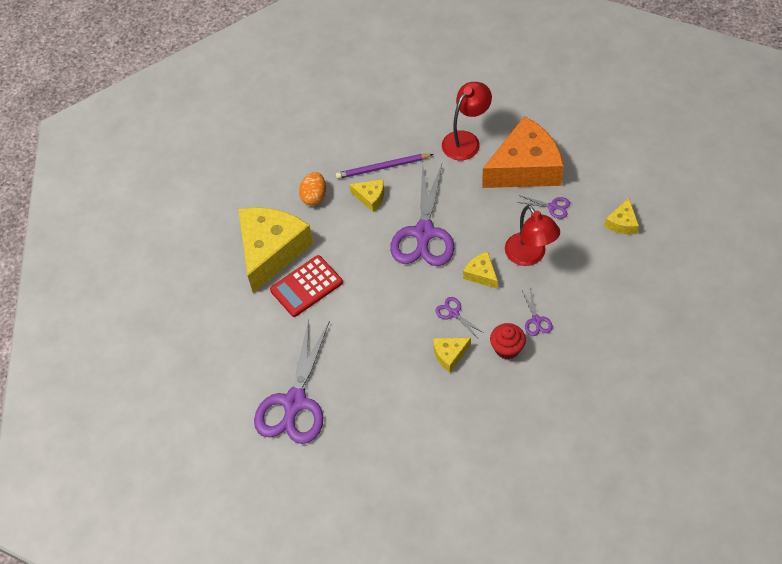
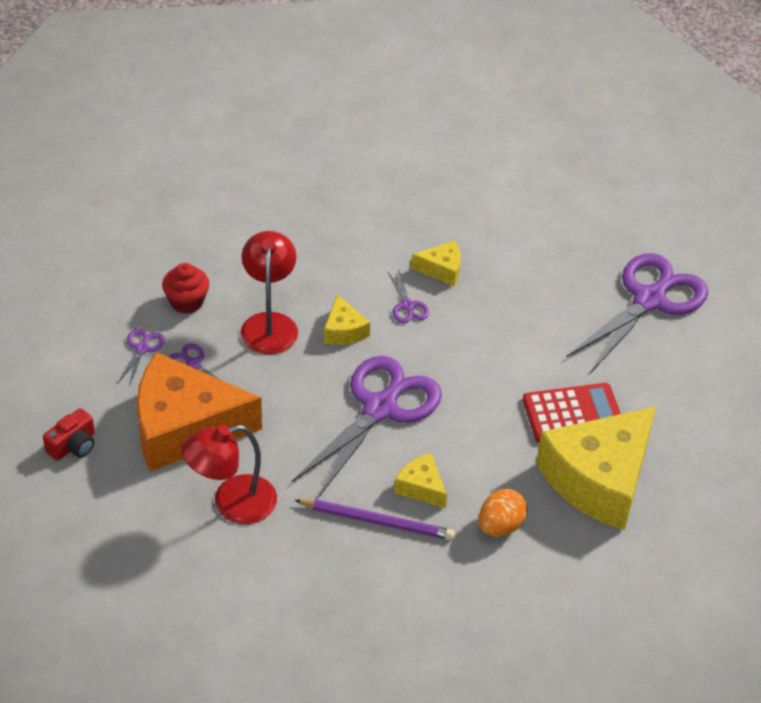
camera: 160 degrees left, 10 degrees down
red cupcake [490,323,526,359] -> red cupcake moved to [162,263,209,314]
purple scissors [522,288,553,336] -> purple scissors moved to [117,328,165,387]
yellow cheese [604,198,639,235] -> none
none -> red camera [43,408,95,461]

